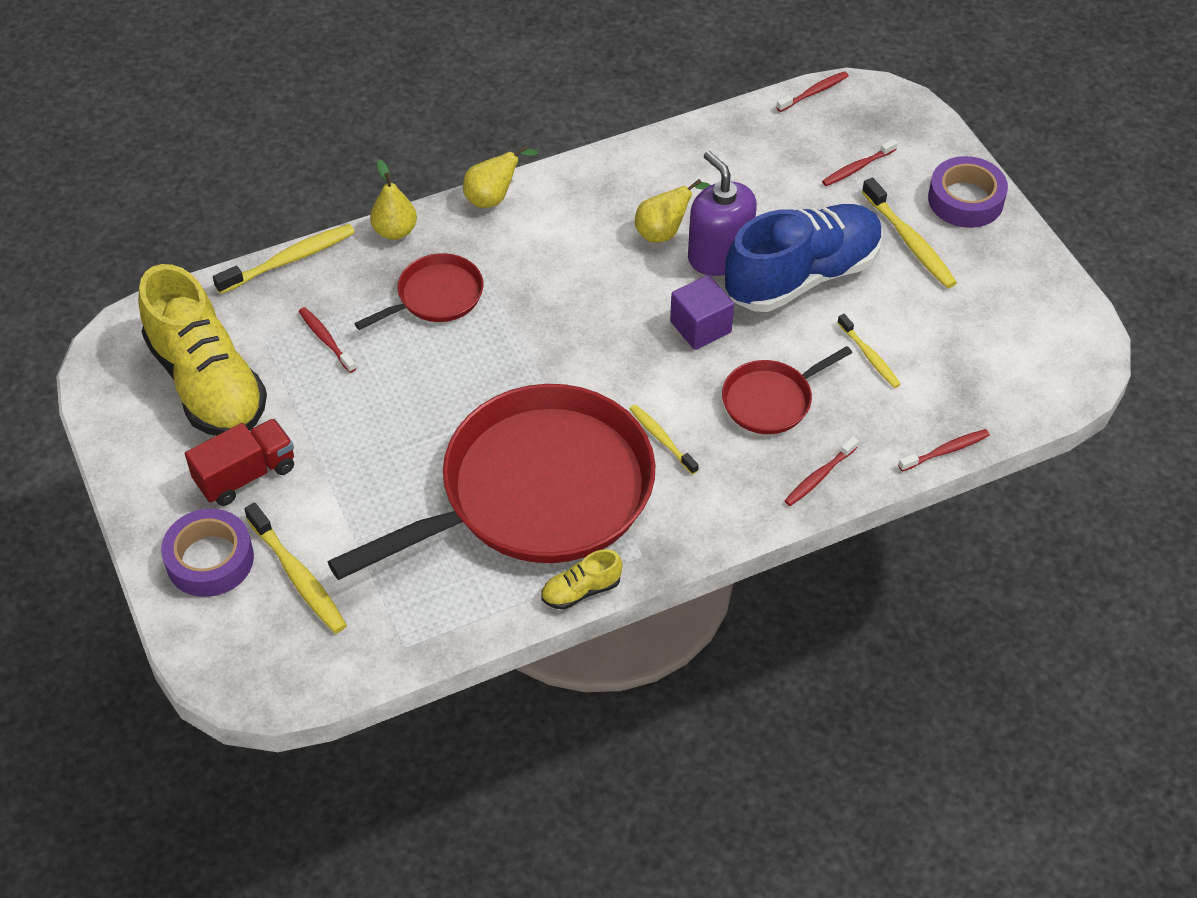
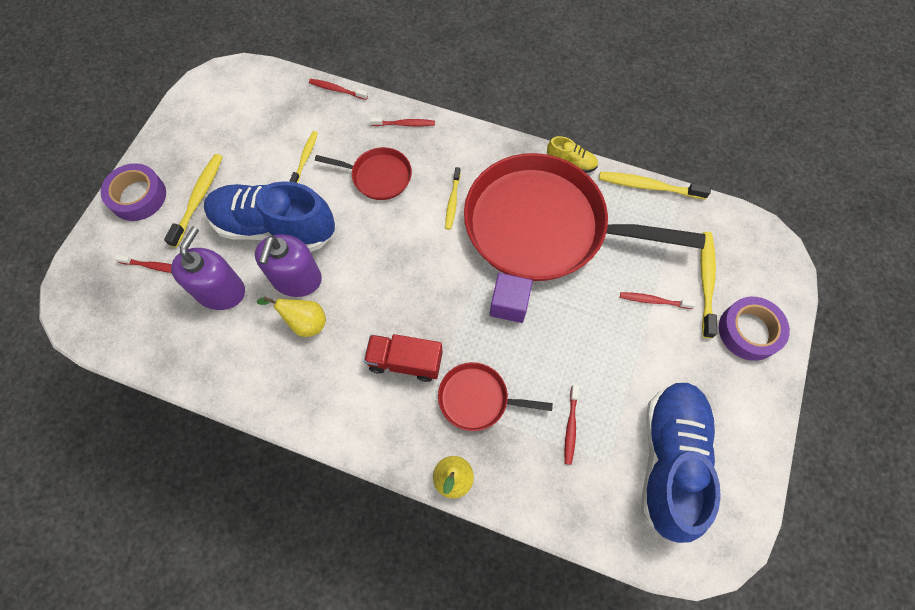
camera: 135 degrees left, 15 degrees up
yellow shoe [138,264,267,436] -> blue shoe [641,382,721,543]
red truck [185,419,294,506] -> red truck moved to [364,334,443,382]
yellow toothbrush [213,224,355,294] -> yellow toothbrush moved to [599,172,711,199]
yellow pear [463,145,538,208] -> none
purple cube [670,275,734,350] -> purple cube moved to [490,273,533,323]
red toothbrush [776,71,849,112] -> red toothbrush moved to [620,292,696,309]
none -> purple soap dispenser [171,227,245,310]

